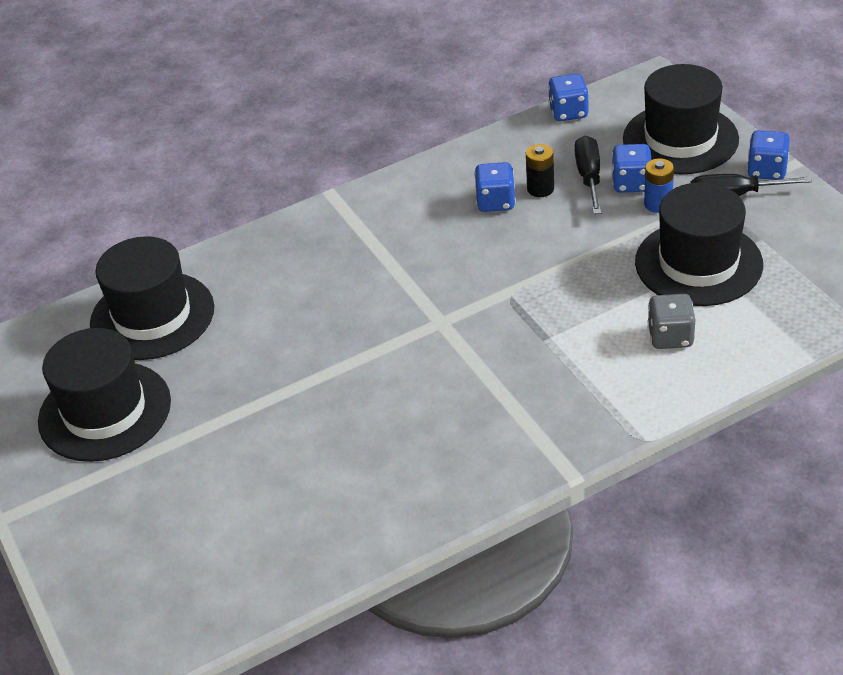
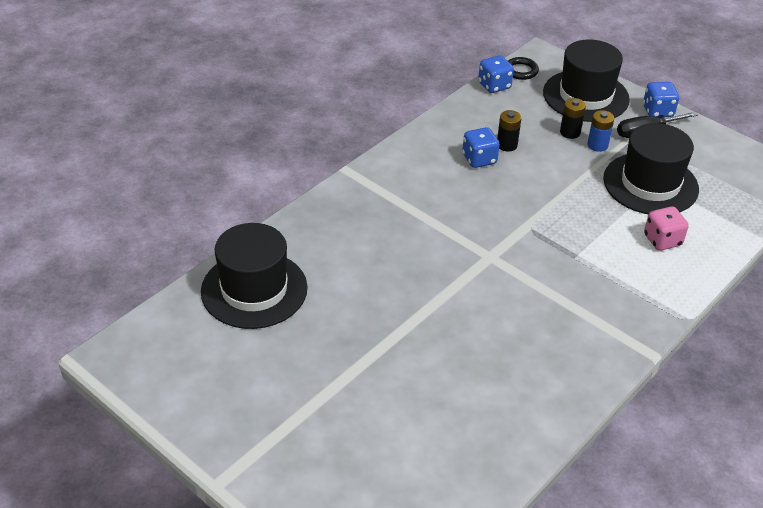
camera: 25 degrees left, 0 degrees up
black hat [38,328,171,462] -> none
black screwdriver [575,136,601,214] -> none
blue dice [611,144,651,193] -> black battery [560,98,586,139]
grey dice [648,294,696,349] -> pink dice [644,207,689,251]
none -> black ring [508,57,539,80]

